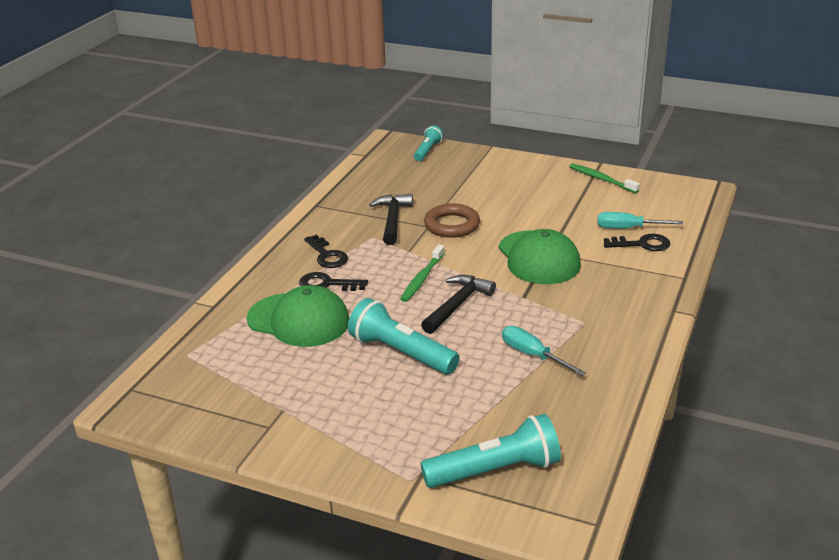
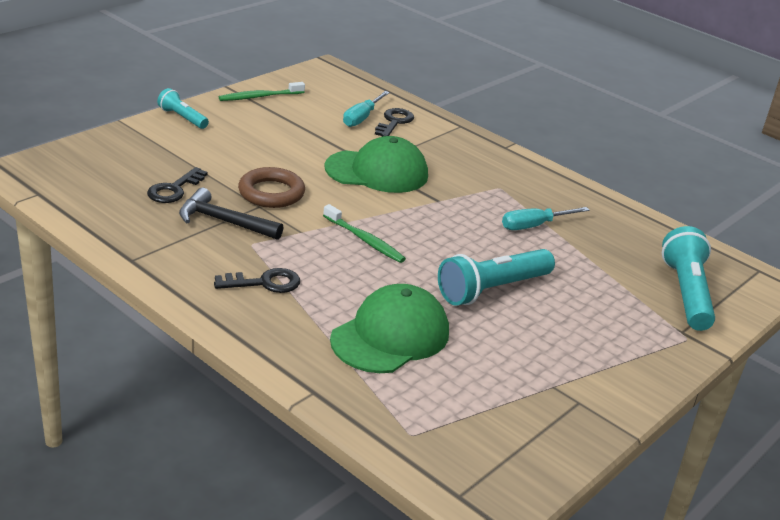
camera: 75 degrees left, 0 degrees up
black key [299,272,368,291] -> black key moved to [147,167,208,203]
turquoise flashlight [414,125,443,161] -> turquoise flashlight moved to [157,88,209,129]
black hammer [421,275,496,334] -> none

